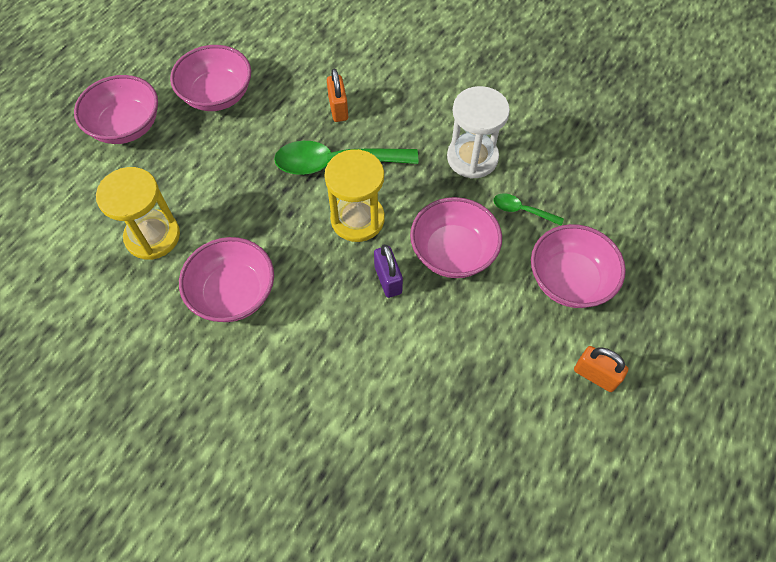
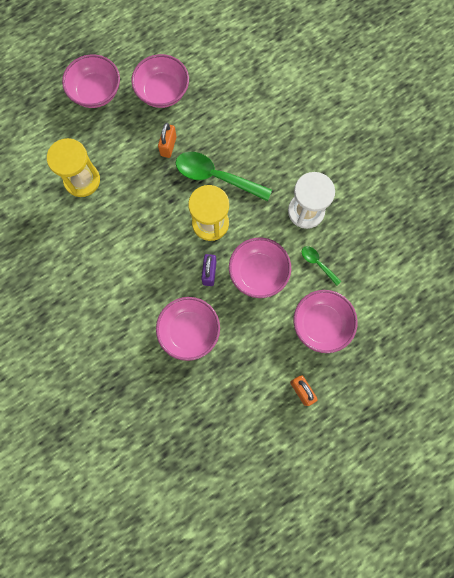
camera: 25 degrees right, 15 degrees up
pink bowl [179,237,274,322] -> pink bowl moved to [156,297,220,361]
orange padlock [327,68,348,122] -> orange padlock moved to [158,123,177,158]

